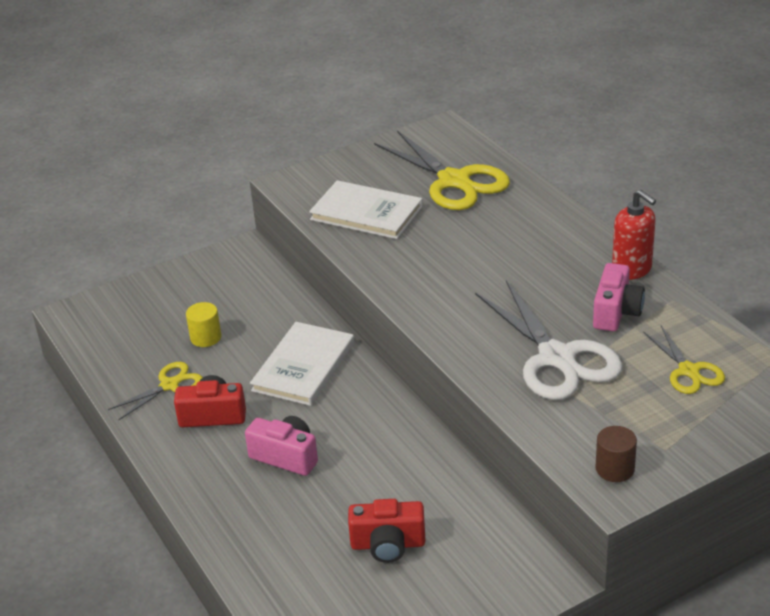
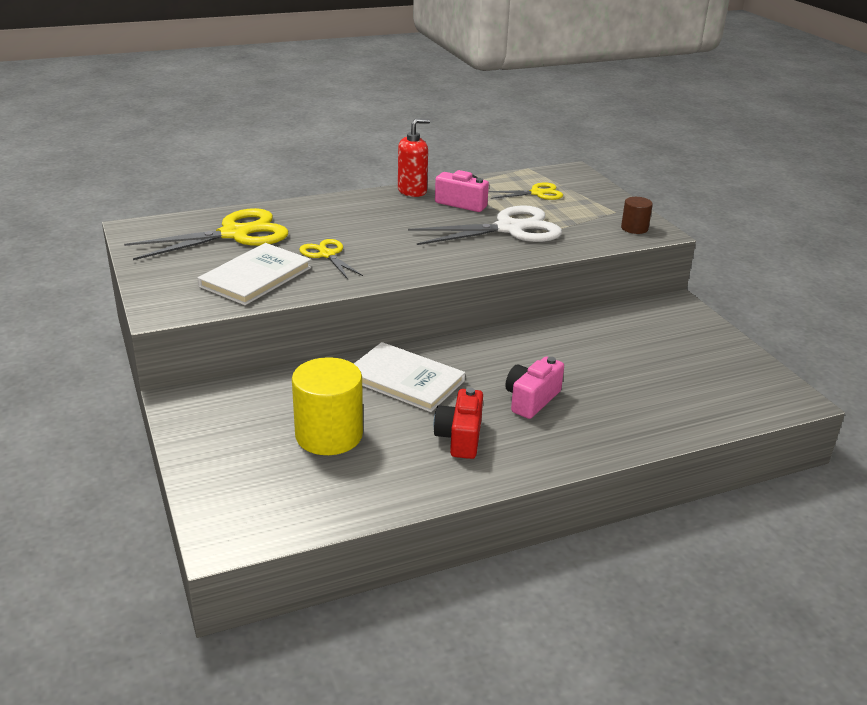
camera: 85 degrees left, 5 degrees down
yellow scissors [108,362,203,420] -> yellow scissors moved to [299,239,363,279]
yellow cylinder [186,302,221,347] -> yellow cylinder [292,357,363,455], size x1.94
red camera [348,499,425,563] -> none

